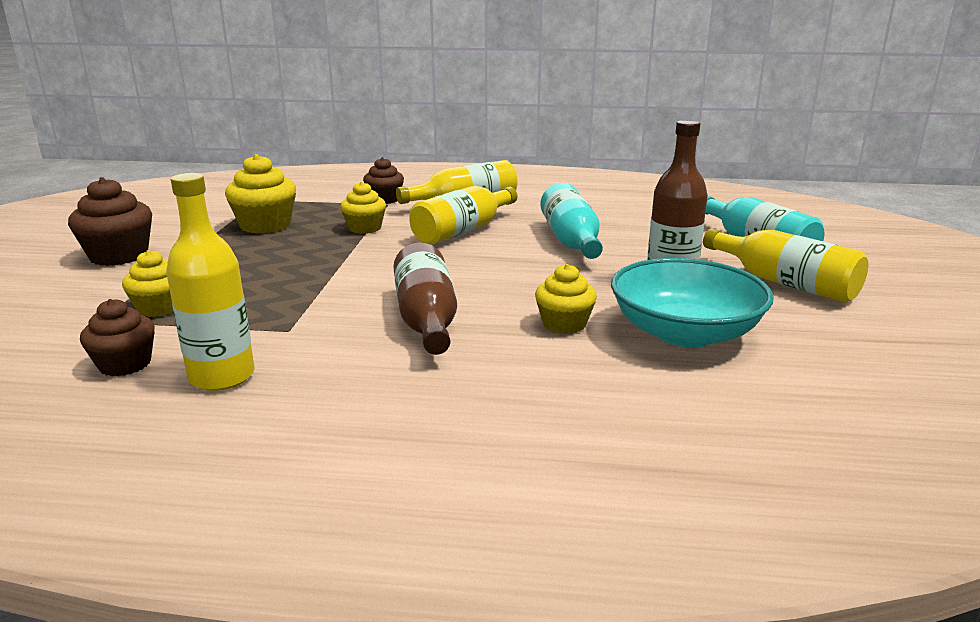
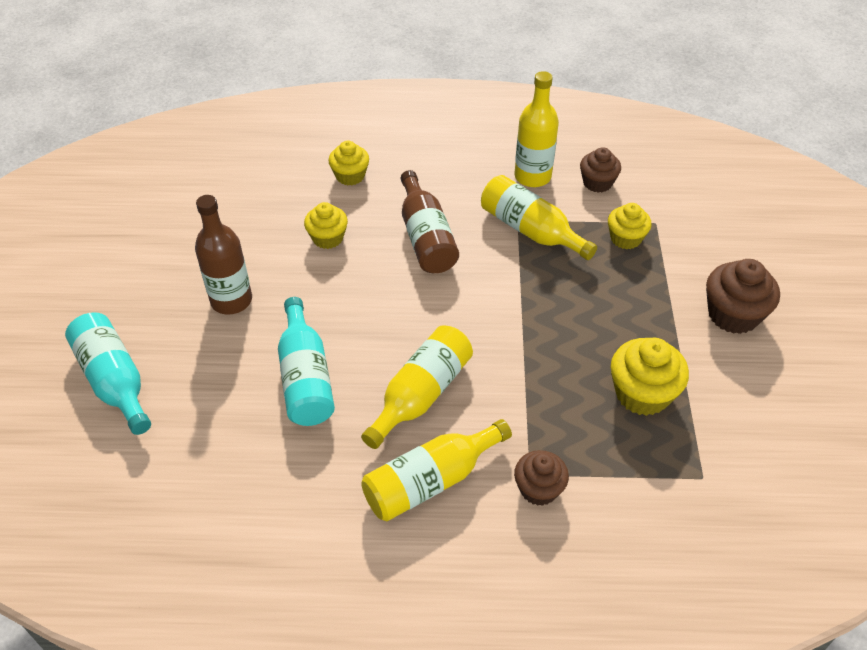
camera: 175 degrees right, 25 degrees up
yellow cupcake [340,182,386,234] -> yellow cupcake moved to [328,140,369,186]
turquoise bowl [611,258,774,347] -> none
yellow bottle [703,229,868,303] -> yellow bottle moved to [481,175,597,260]

